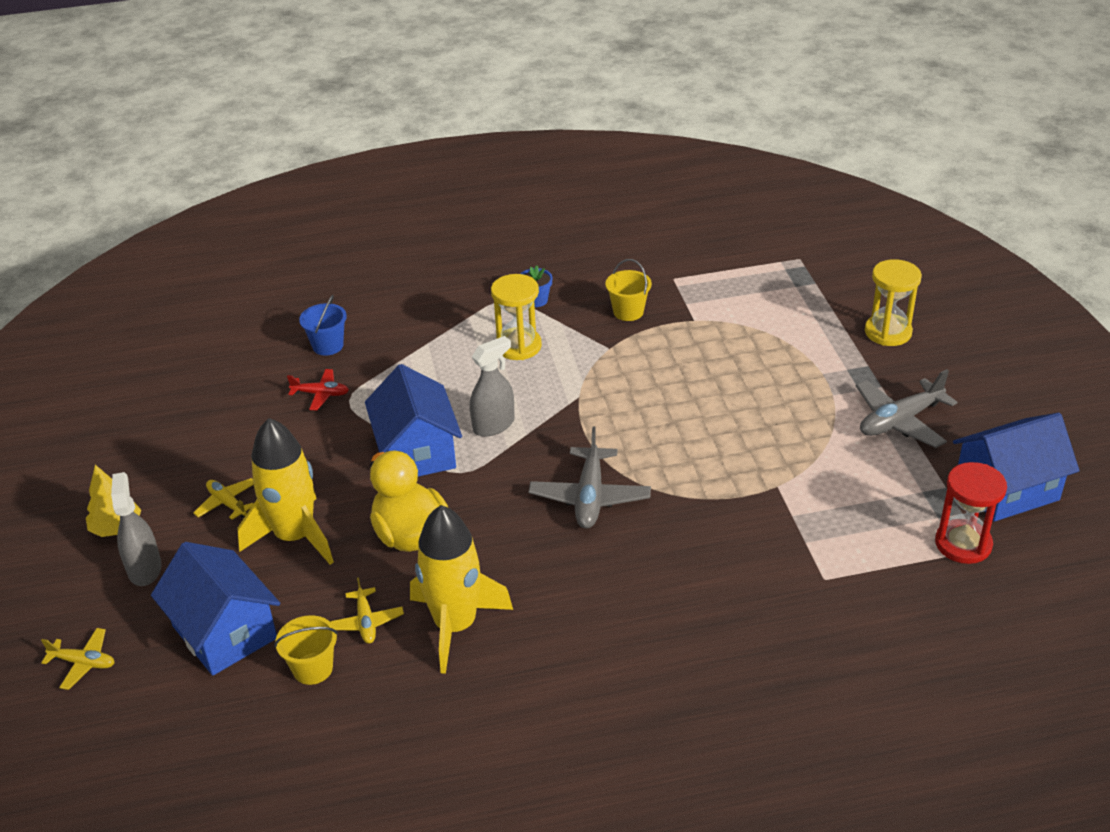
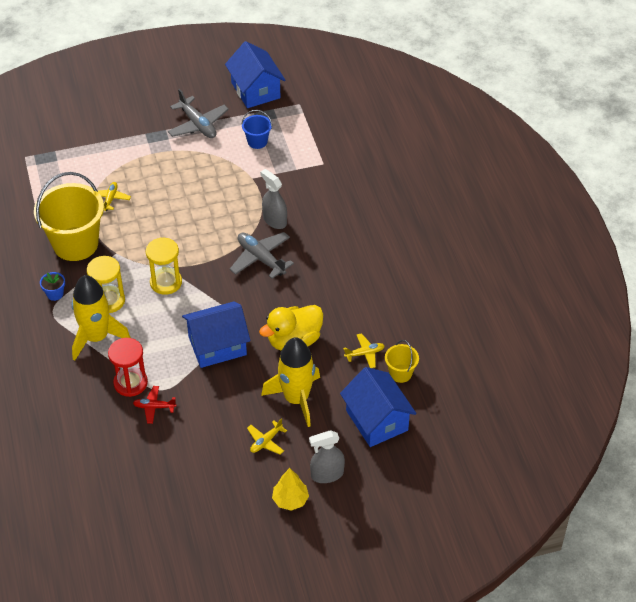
camera: 95 degrees left, 10 degrees up
yellow plane [41,628,115,690] -> yellow plane moved to [98,182,131,211]
blue house [151,542,280,676] -> blue house turned 75 degrees counterclockwise [340,367,416,447]
red plane [287,369,349,411] -> red plane turned 90 degrees counterclockwise [133,386,177,424]
blue bucket [299,295,347,356] -> blue bucket moved to [241,110,272,149]
yellow rocket [410,505,513,674] -> yellow rocket moved to [72,275,131,361]
grey spray bottle [470,336,515,437] -> grey spray bottle moved to [260,169,287,229]
grey plane [529,427,651,528] -> grey plane turned 135 degrees counterclockwise [230,232,294,279]
yellow bucket [605,259,652,321] -> yellow bucket [34,172,104,261], size x2.15
yellow hourglass [865,259,922,346] -> yellow hourglass moved to [146,238,182,295]
red hourglass [935,462,1007,564] -> red hourglass moved to [108,338,148,397]

